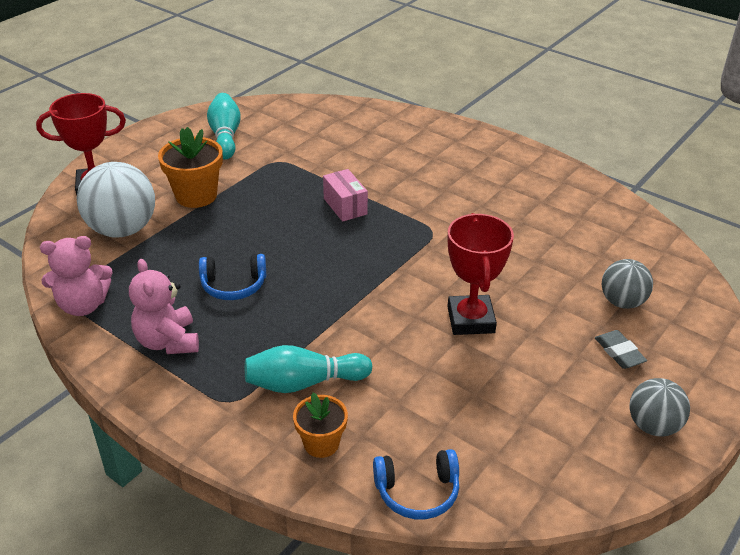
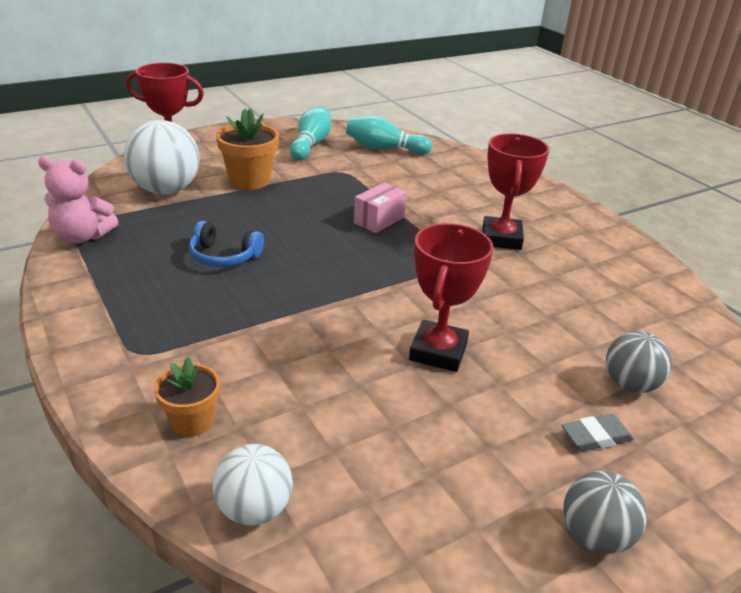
camera: 20 degrees right, 5 degrees down
pink teddy bear [129,259,199,354] -> none
turquoise bowling pin [245,345,372,393] -> turquoise bowling pin moved to [346,116,432,154]
pink box [323,169,368,222] -> pink box turned 45 degrees clockwise [354,182,407,233]
blue headphones [373,449,459,519] -> white ball [213,444,293,526]
grey eraser [595,330,647,369] -> grey eraser turned 75 degrees clockwise [561,414,634,451]
none -> red trophy [482,133,549,250]

